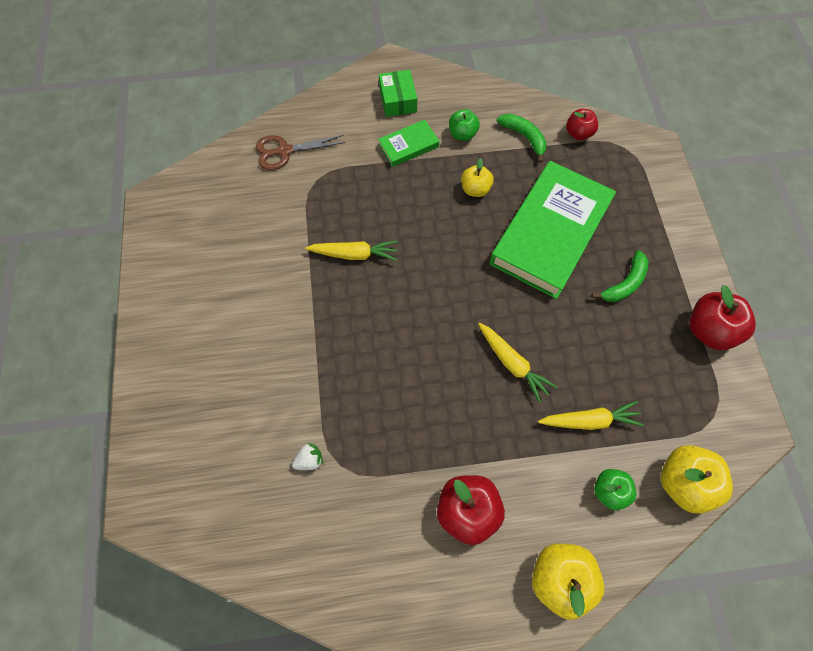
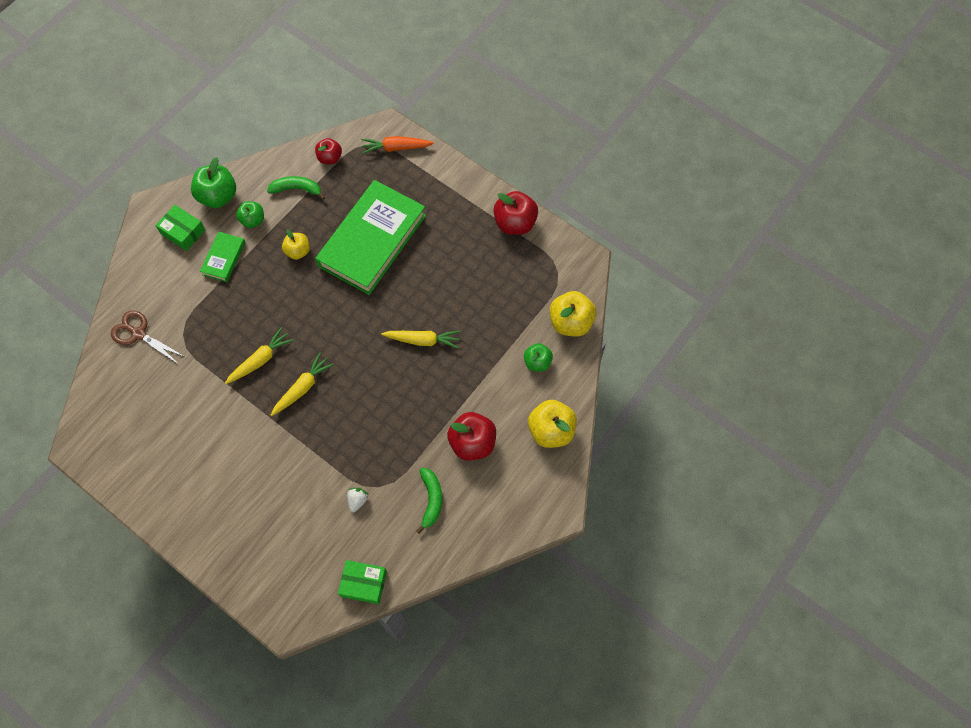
camera: 45 degrees left, 0 degrees up
brown scissors [256,135,345,170] -> brown scissors turned 90 degrees clockwise [111,310,185,363]
green book [489,161,616,299] -> green book turned 45 degrees clockwise [315,180,426,295]
yellow carrot [538,401,644,430] -> yellow carrot moved to [271,353,334,416]
green banana [591,250,648,302] -> green banana moved to [416,468,442,534]
none -> green apple [191,157,236,208]
none -> green box [338,560,387,604]
none -> orange carrot [361,136,434,154]

